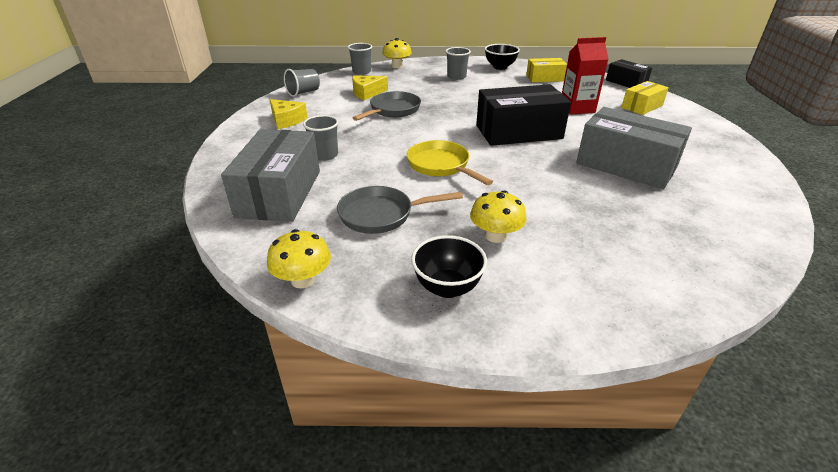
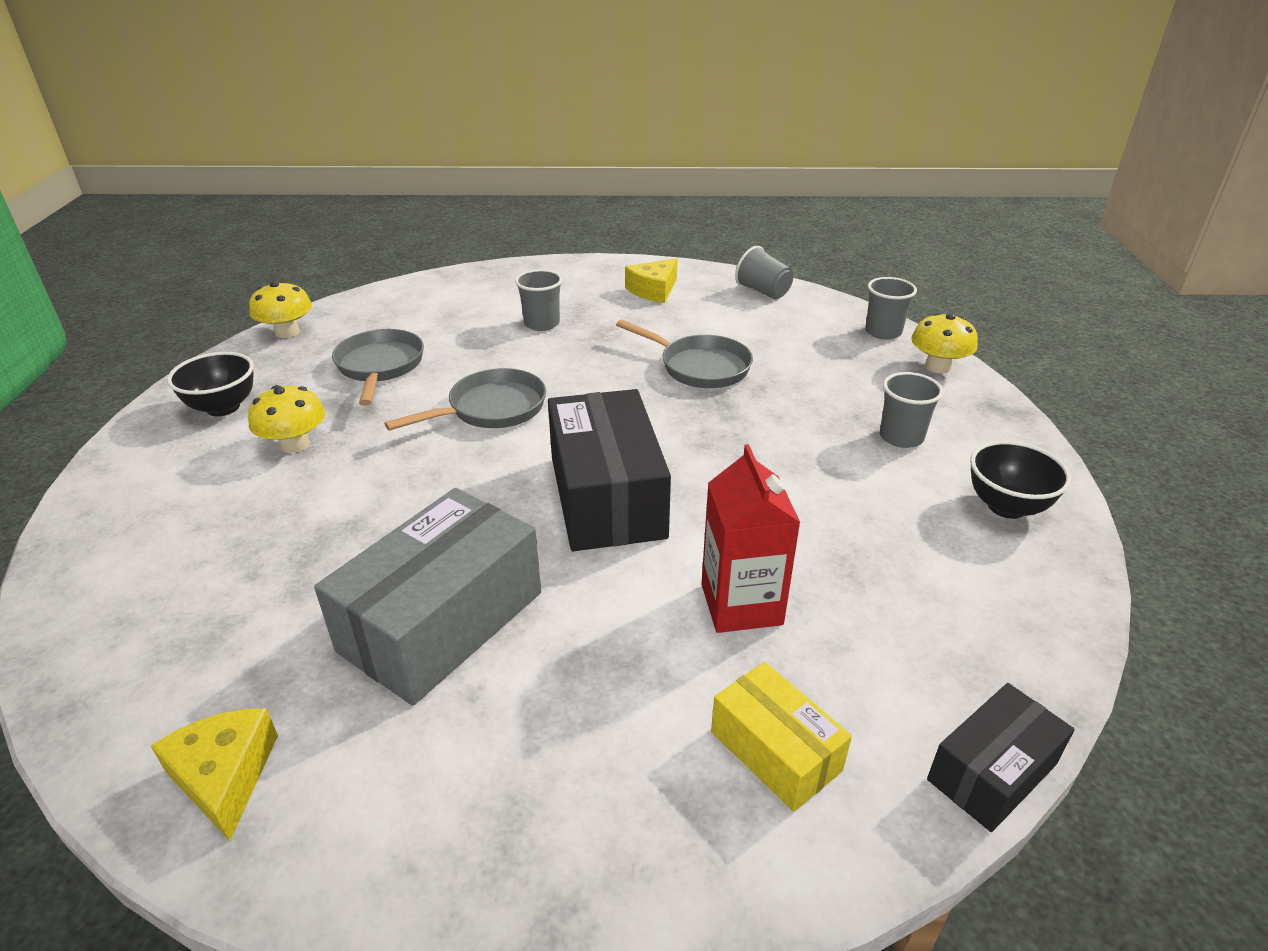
camera: 90 degrees right, 0 degrees up
grey box [221,129,320,222] -> none
yellow cheese [352,75,388,100] -> yellow cheese moved to [151,708,278,841]
yellow pan [407,140,493,185] -> grey pan [384,368,546,431]
yellow box [526,58,567,82] -> none

